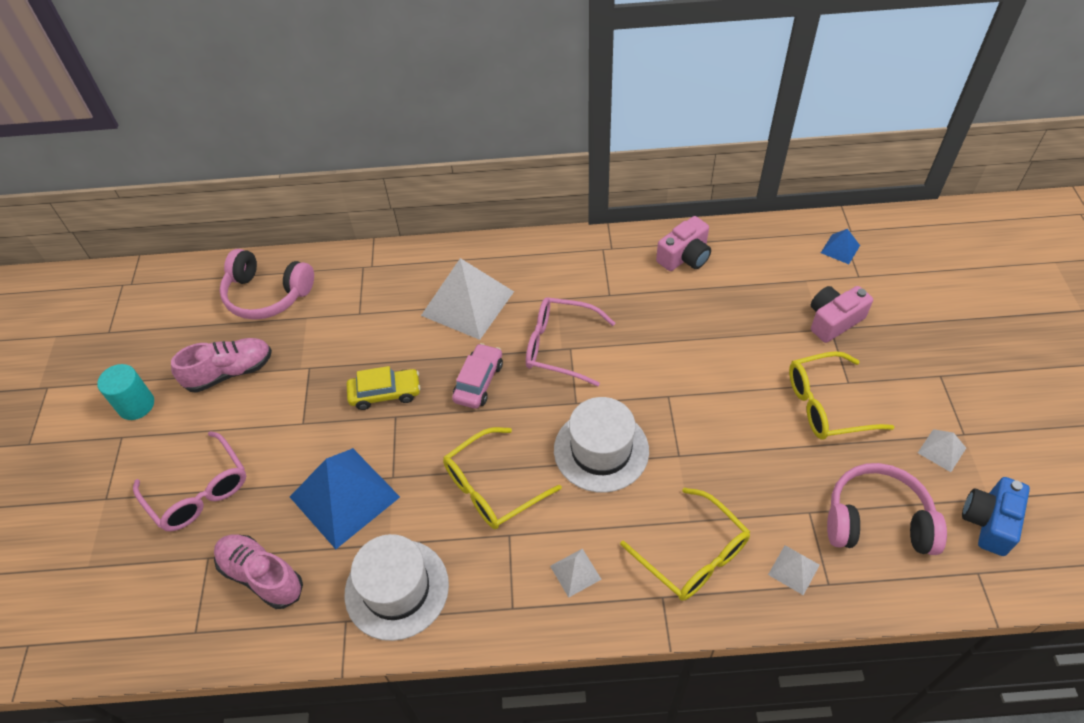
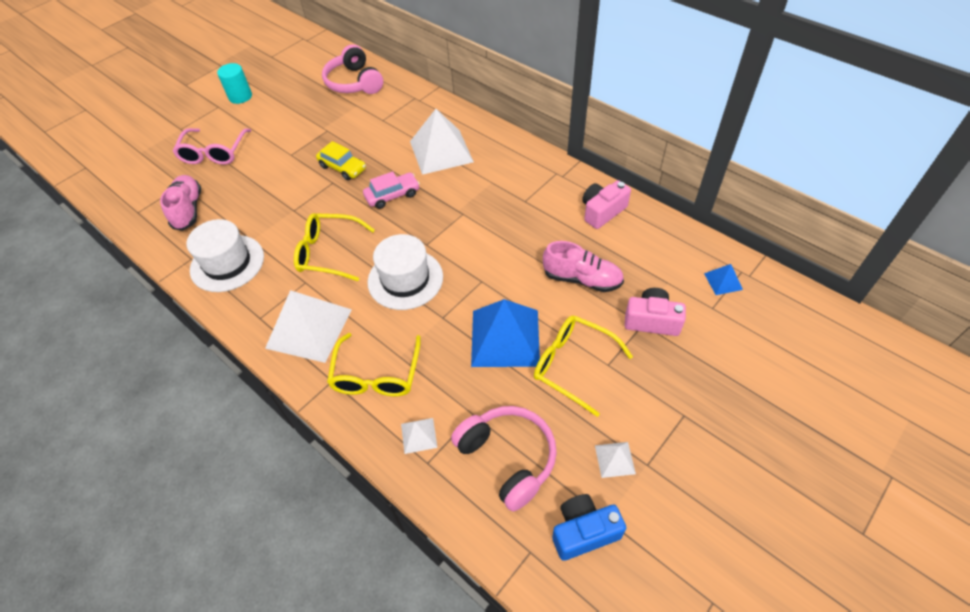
camera: 45 degrees right, 0 degrees up
pink shoe [171,338,272,393] -> pink shoe moved to [543,241,624,292]
blue pyramid [290,448,400,549] -> blue pyramid moved to [471,299,540,367]
pink glasses [526,297,615,386] -> none
white pyramid [550,549,602,598] -> white pyramid [265,290,352,363], size x2.24
pink camera [656,216,711,271] -> pink camera turned 135 degrees clockwise [582,180,631,229]

